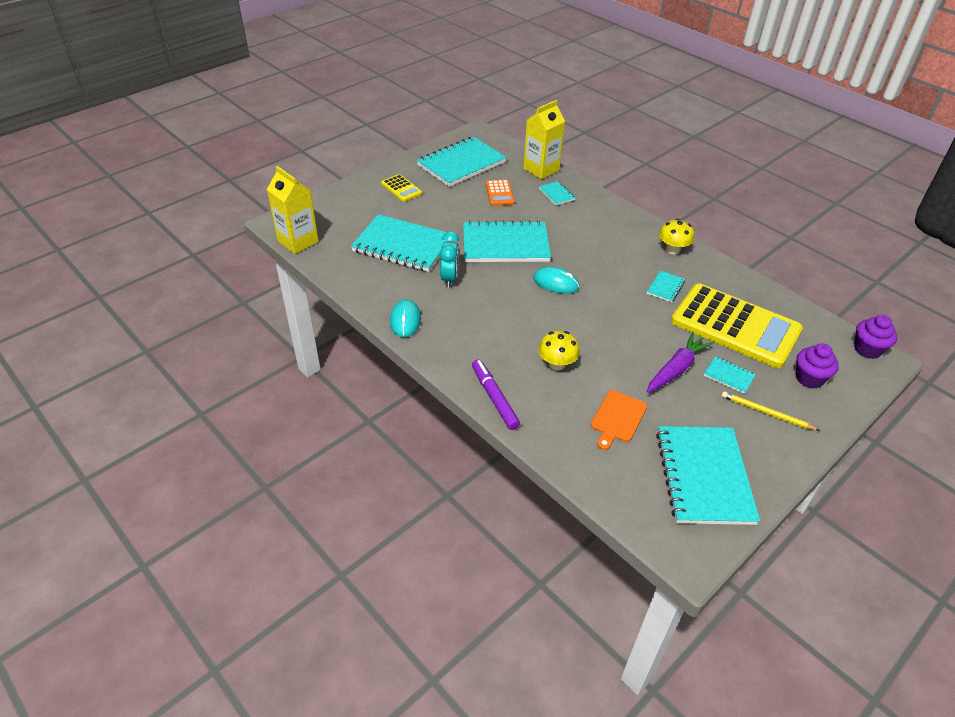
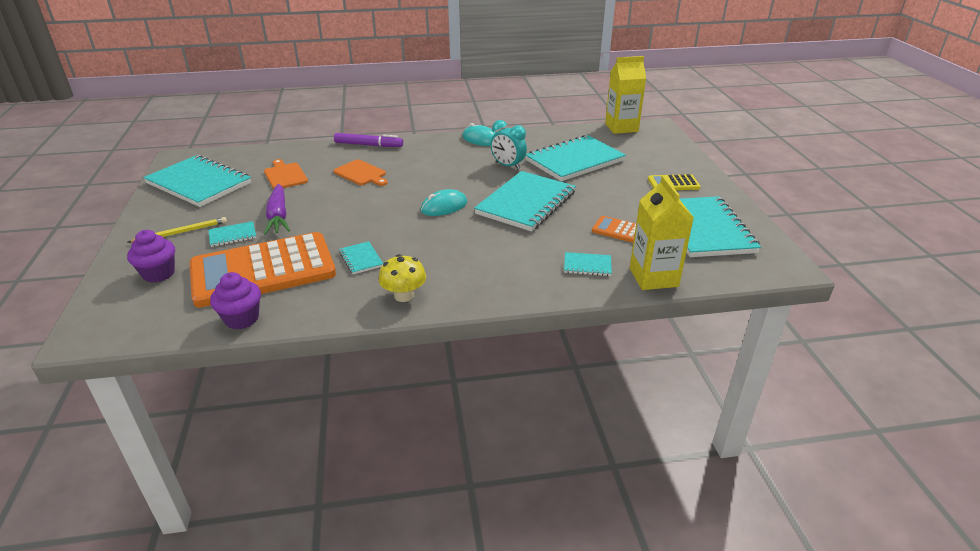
camera: 125 degrees right, 10 degrees down
yellow mushroom [539,331,579,370] -> orange cutting board [333,160,388,186]
yellow calculator [671,284,803,368] -> orange calculator [189,232,336,308]
purple cupcake [854,315,897,359] -> purple cupcake moved to [210,272,261,330]

